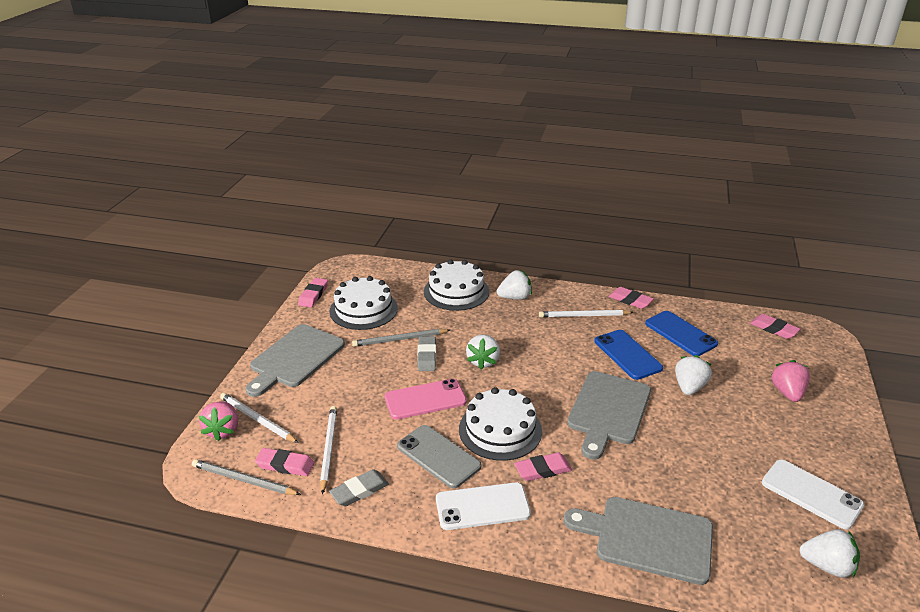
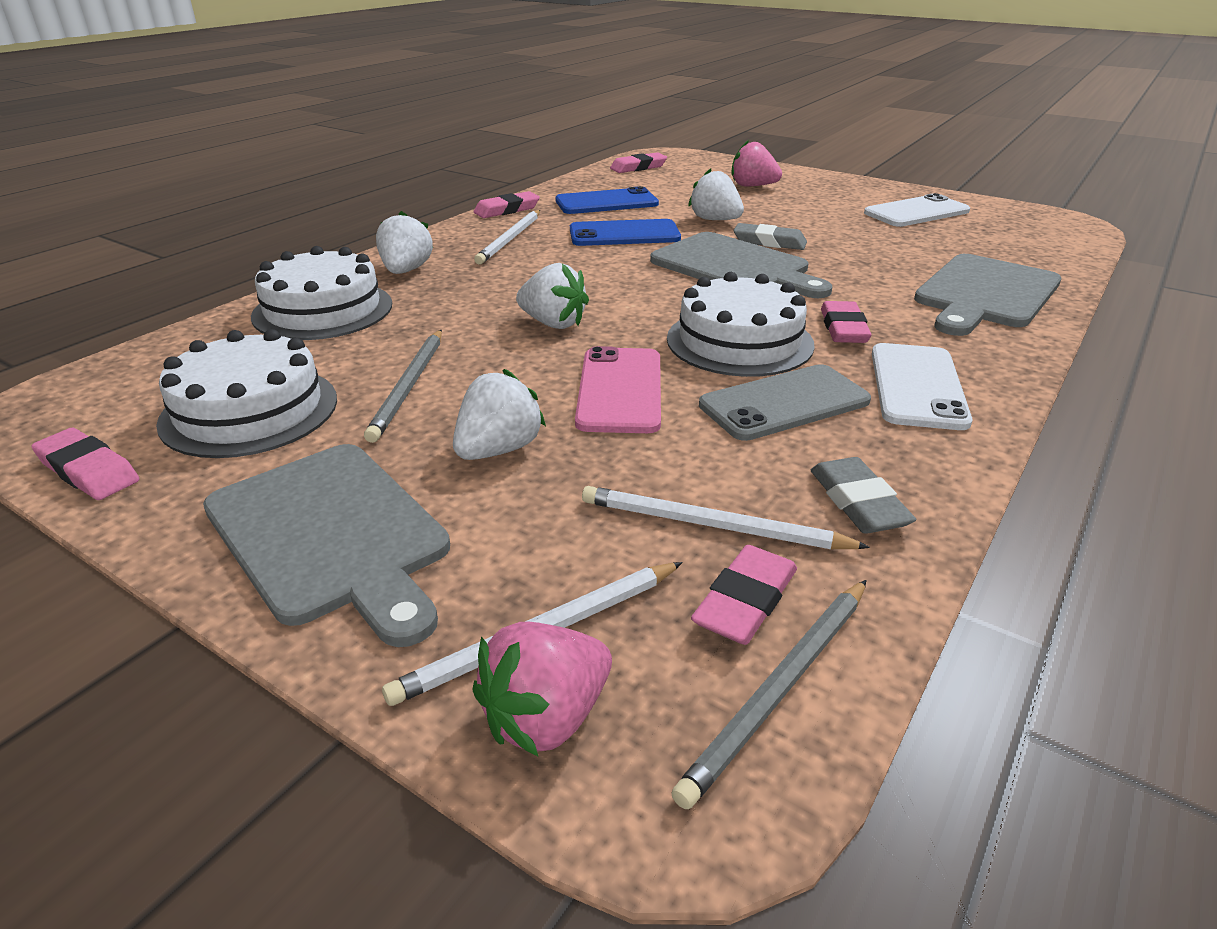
camera: 70 degrees left, 0 degrees up
pink strawberry [199,401,238,441] -> pink strawberry turned 120 degrees clockwise [472,622,612,757]
grey eraser [417,336,436,371] -> grey eraser moved to [733,223,807,250]
white strawberry [799,529,860,578] -> white strawberry moved to [453,369,546,460]

